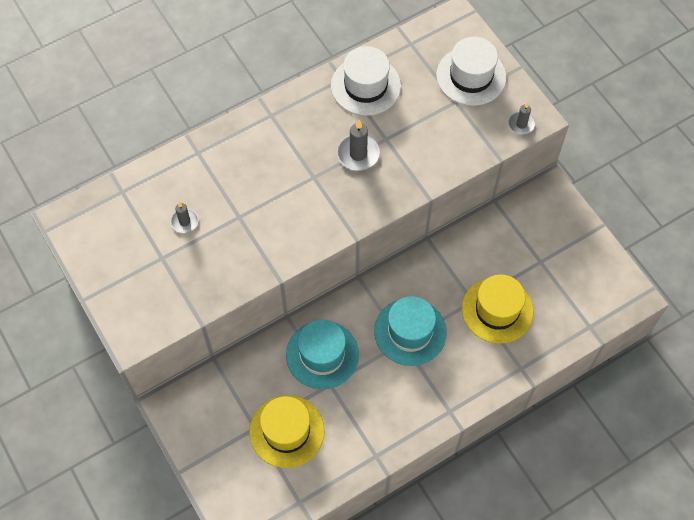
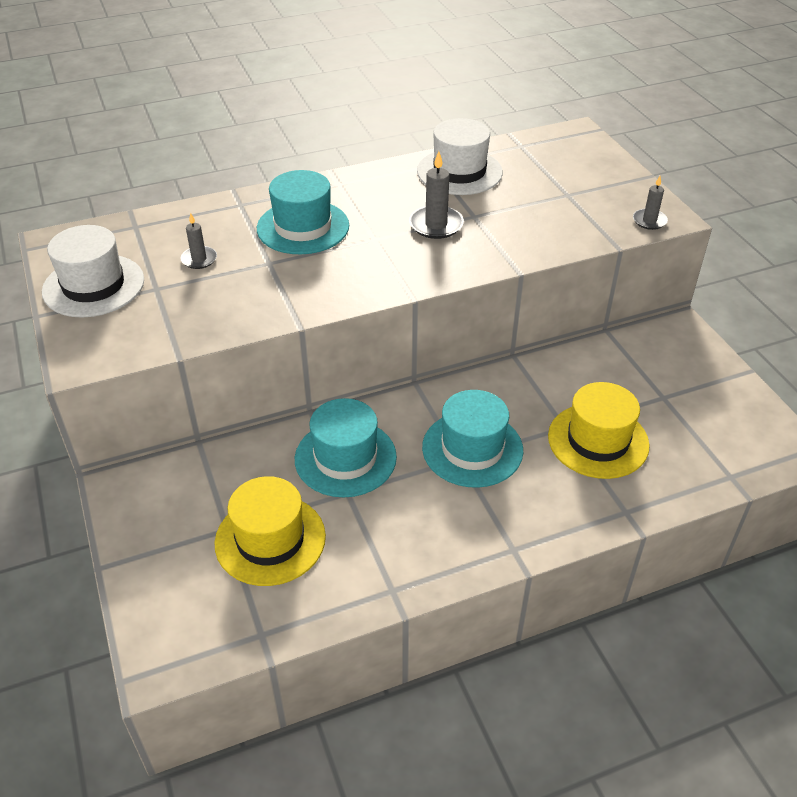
camera: 10 degrees right, 20 degrees down
white hat [436,37,507,106] -> white hat moved to [42,225,144,318]
none -> turquoise hat [257,170,349,254]

